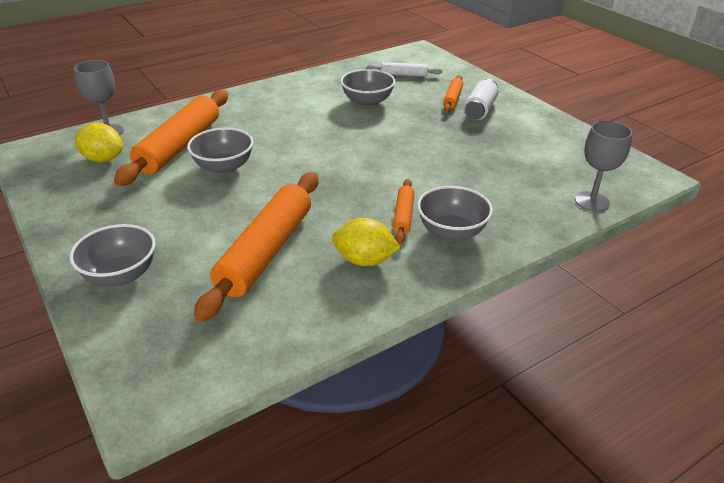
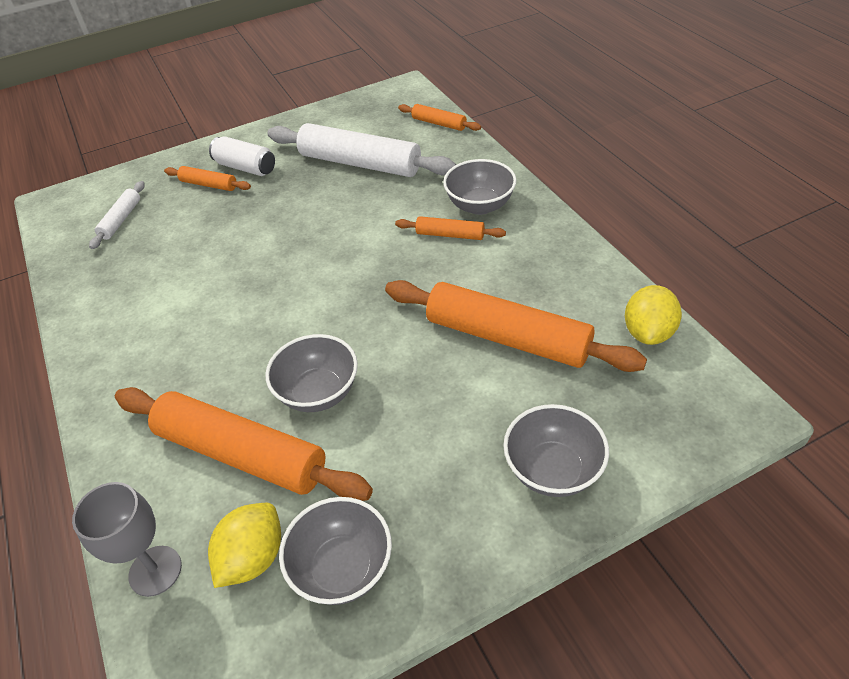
camera: 80 degrees left, 10 degrees up
yellow lemon [332,218,401,266] -> yellow lemon moved to [625,285,682,345]
grey bowl [340,69,395,107] -> grey bowl moved to [279,497,392,605]
grey goblet [575,121,632,212] -> orange rolling pin [398,104,481,131]
none -> white rolling pin [267,123,456,177]

